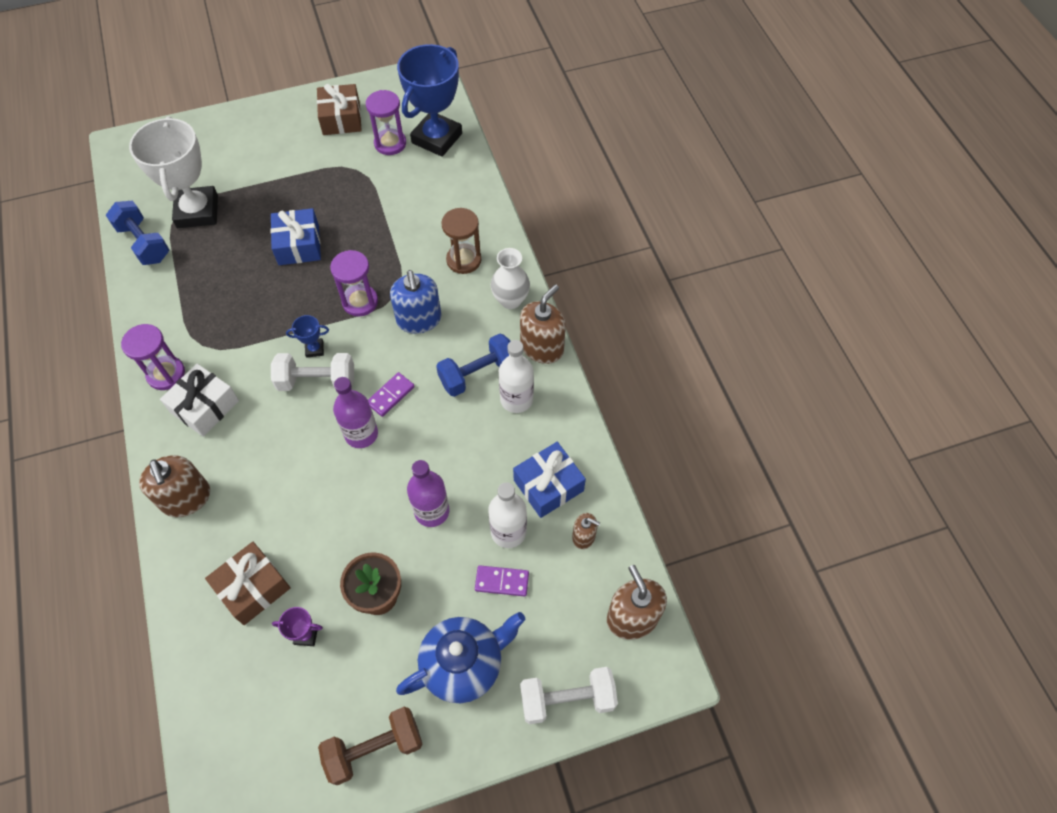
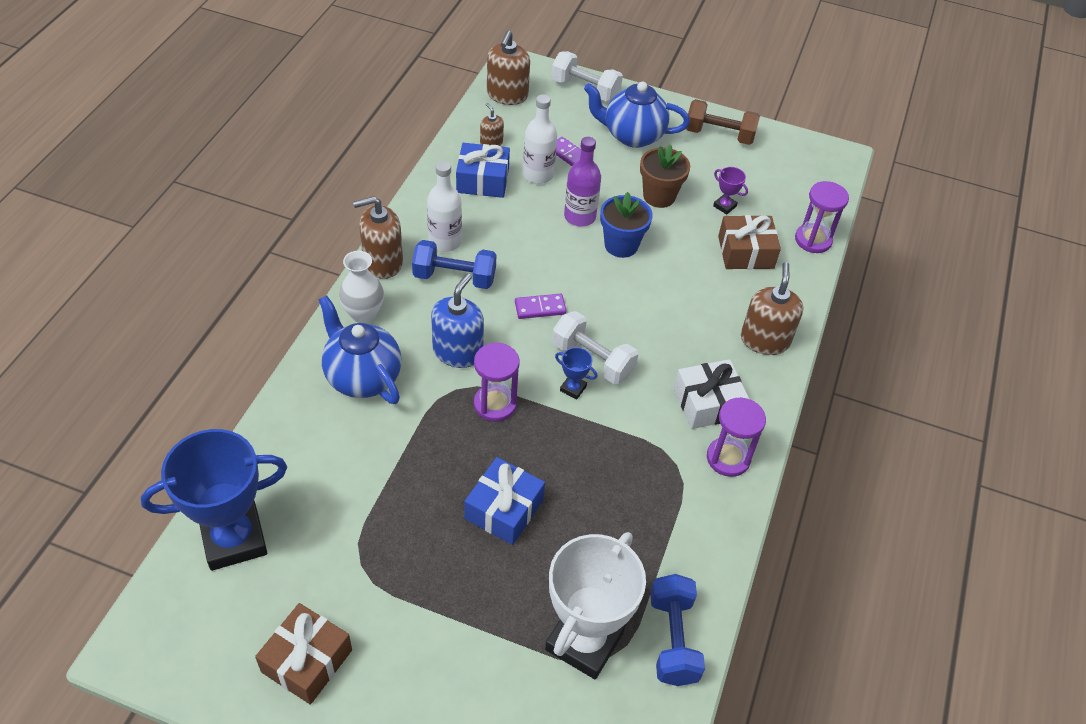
camera: 145 degrees left, 10 degrees down
purple bottle [333,377,378,448] -> none
purple hourglass [366,90,406,155] -> purple hourglass moved to [795,181,849,253]
brown hourglass [441,208,481,274] -> blue teapot [319,295,402,404]
none -> blue flower pot [600,192,653,258]

